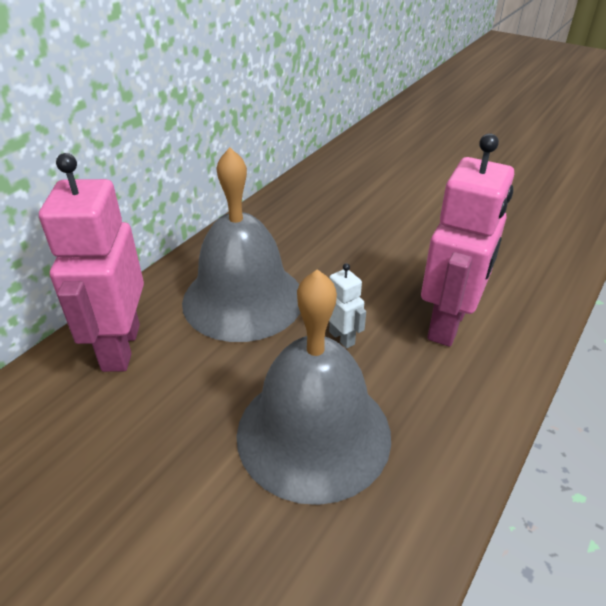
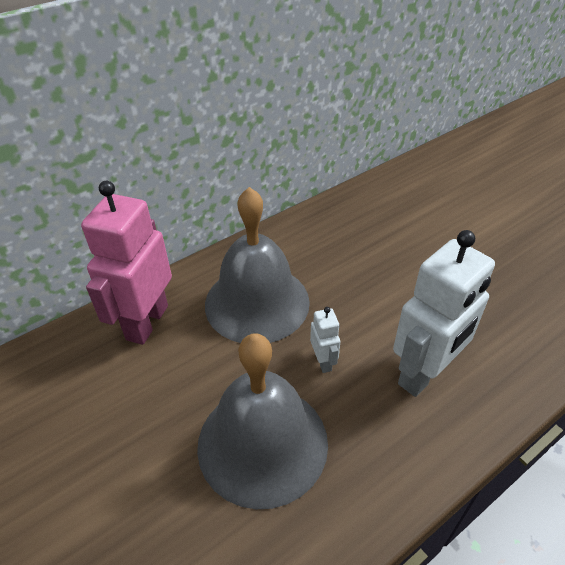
camera: 20 degrees right, 5 degrees up
pink robot [421,133,514,347] -> white robot [393,230,495,397]

